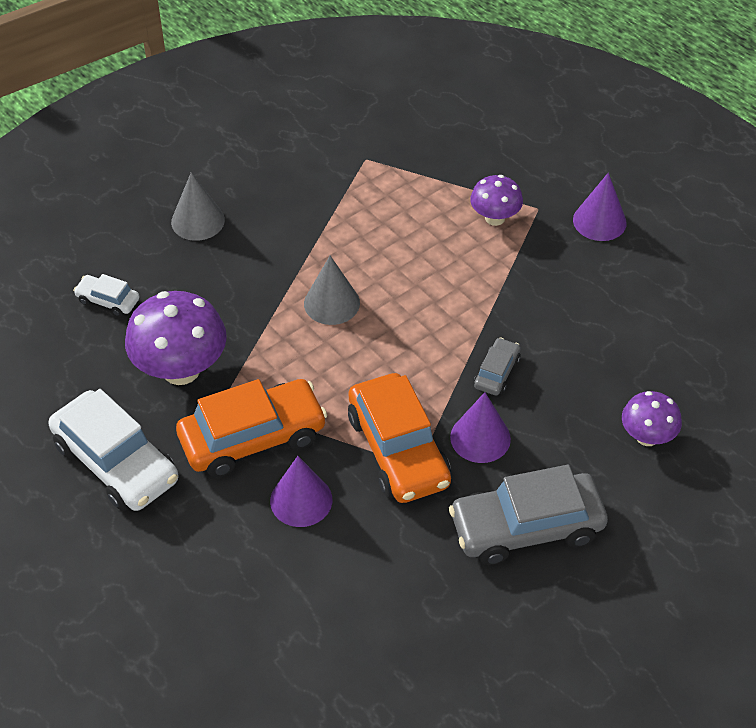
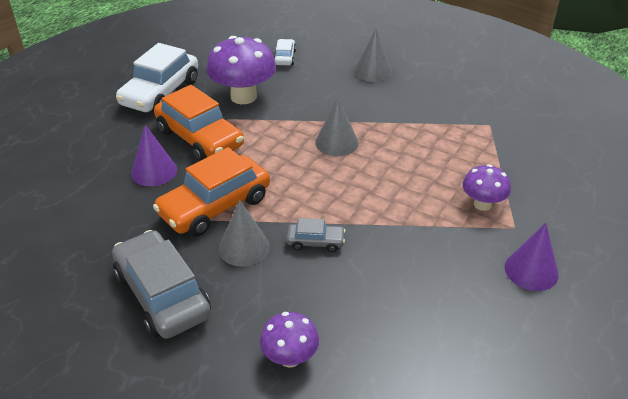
camera: 70 degrees right, 10 degrees down
purple cone [450,392,511,463] -> grey cone [219,200,270,267]

